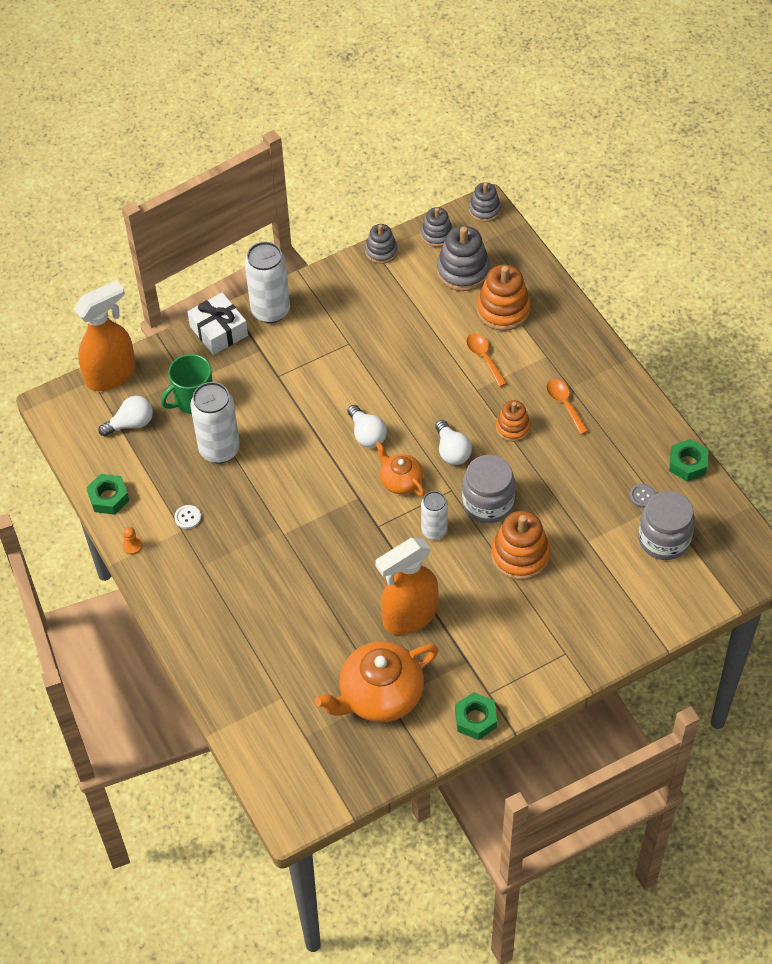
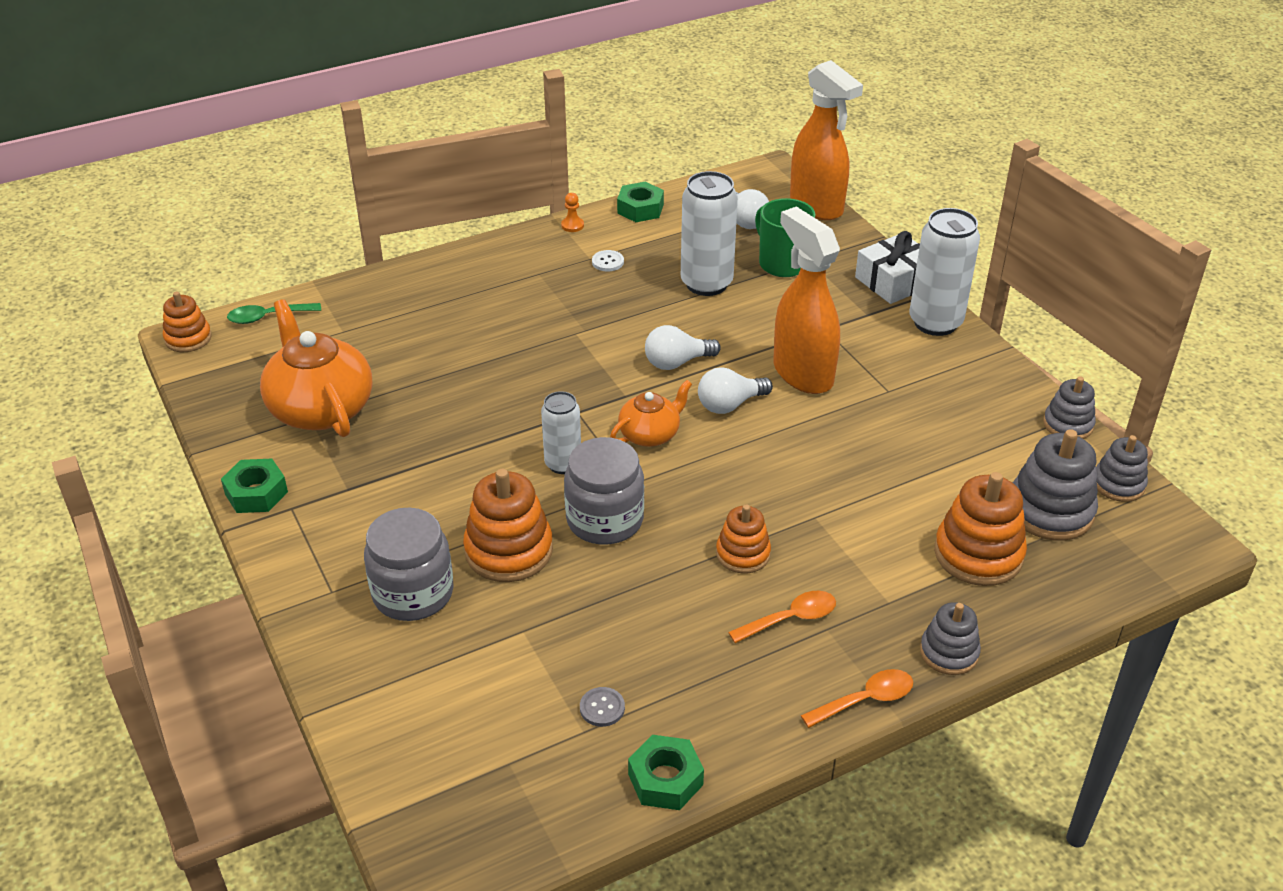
camera: 90 degrees right, 15 degrees down
orange spray bottle [375,538,438,635] -> orange spray bottle moved to [773,206,840,394]
white light bulb [435,420,472,465] -> white light bulb moved to [645,325,721,370]
orange spoon [466,333,507,387] -> orange spoon moved to [801,669,913,728]
grey stacking toy [469,182,501,222] -> grey stacking toy moved to [920,602,981,675]
grey jar [638,491,695,560] -> grey jar moved to [364,507,454,621]
none -> orange stacking toy [163,292,212,352]
none -> green spoon [227,303,321,324]

